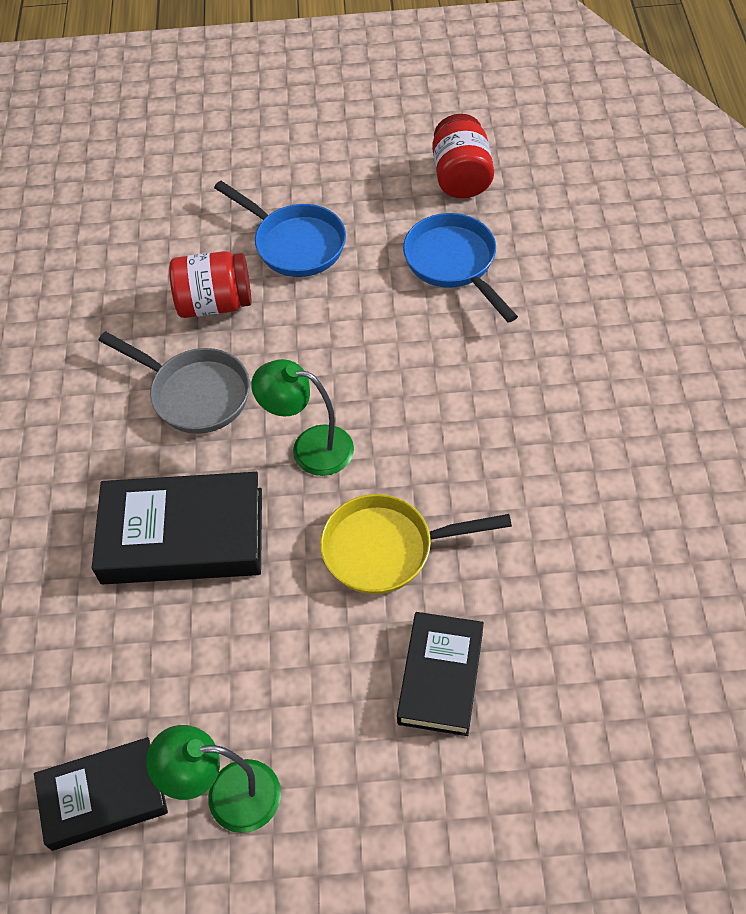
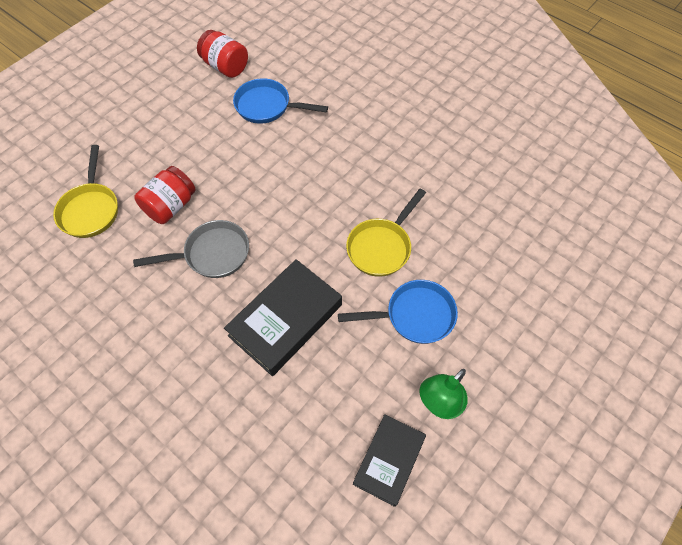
camera: 50 degrees left, 5 degrees up
blue pan [214,181,346,277] -> blue pan moved to [338,280,458,344]
green lamp [251,359,354,476] -> none
black book [397,612,484,736] -> none
none -> yellow pan [53,145,118,238]

